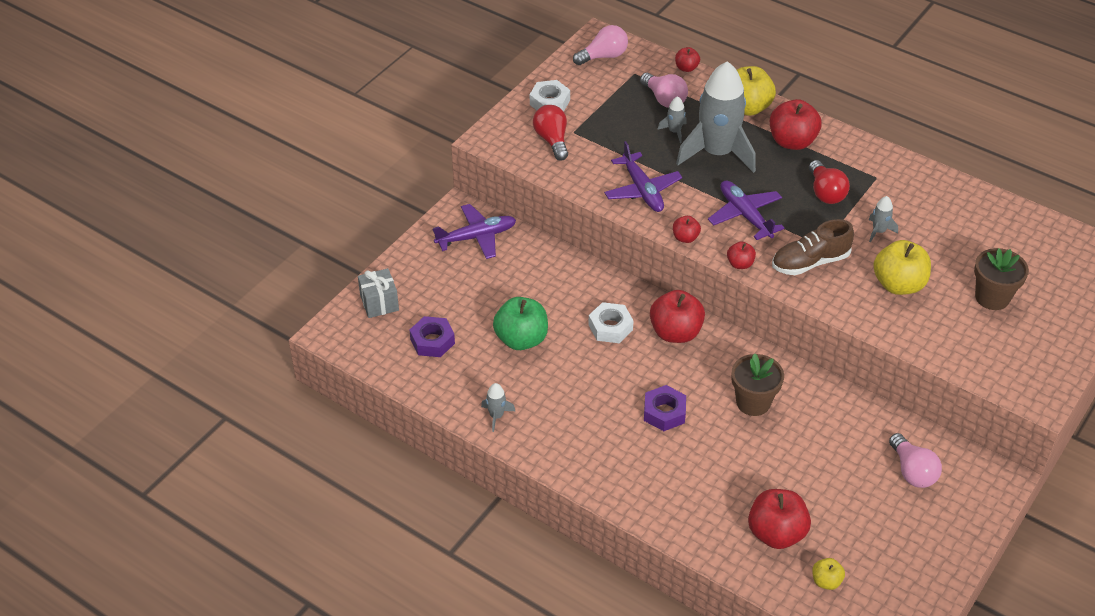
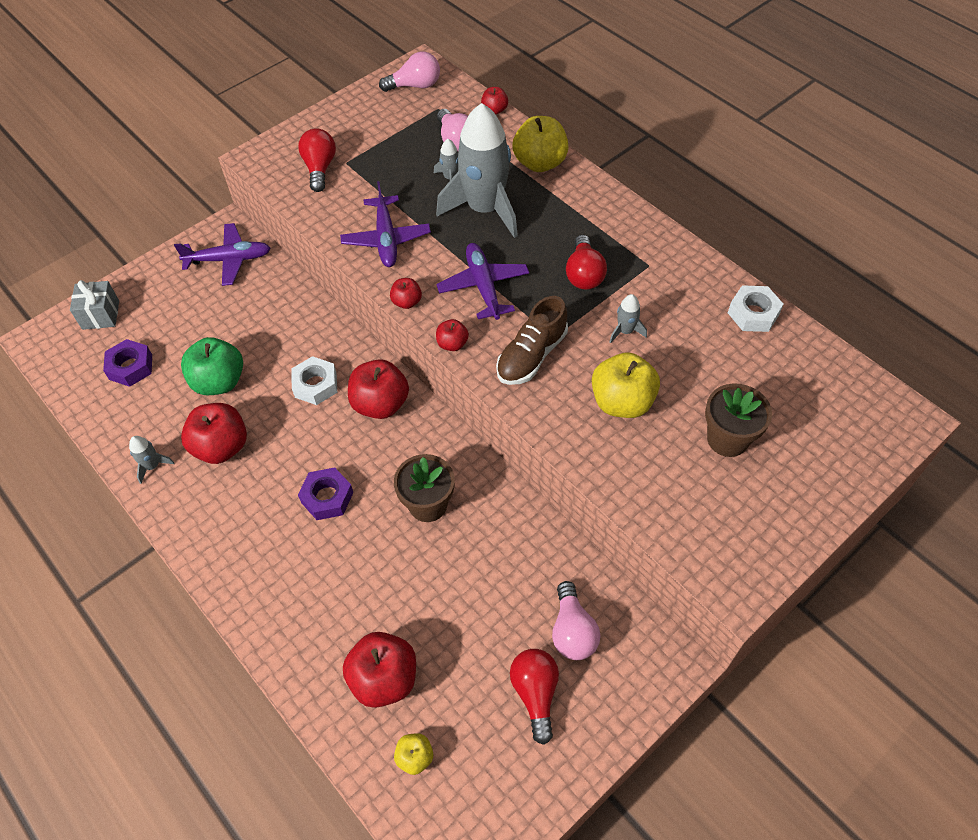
camera: 15 degrees right, 10 degrees up
white nut [530,80,570,112] -> white nut moved to [728,285,783,332]
red apple [770,99,822,150] -> red apple moved to [181,403,247,464]
brown shoe [772,219,854,275] -> brown shoe turned 45 degrees counterclockwise [496,296,568,385]
none -> red light bulb [510,649,559,745]

